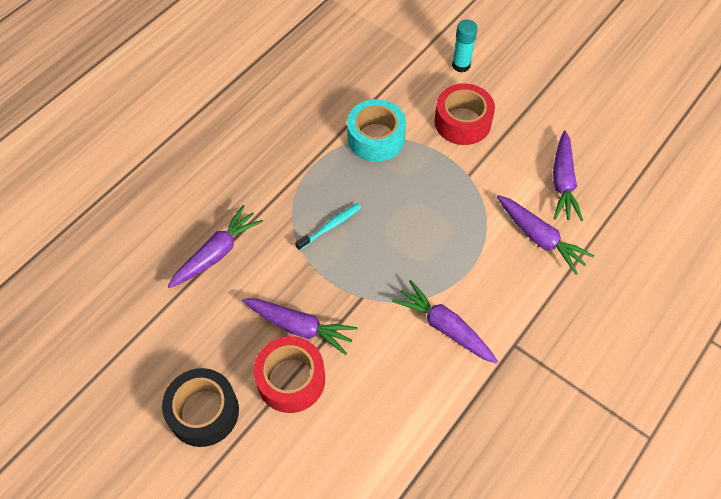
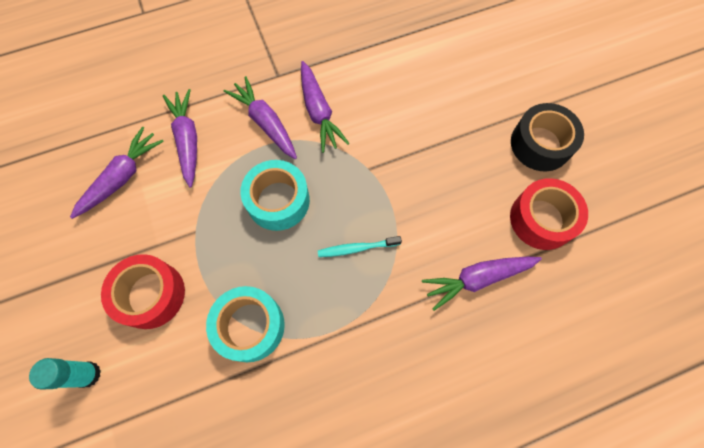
camera: 150 degrees left, 10 degrees up
purple carrot [242,298,357,355] -> purple carrot moved to [223,76,297,159]
red tape [253,336,325,413] -> red tape moved to [510,178,588,250]
none -> turquoise tape [240,160,310,231]

